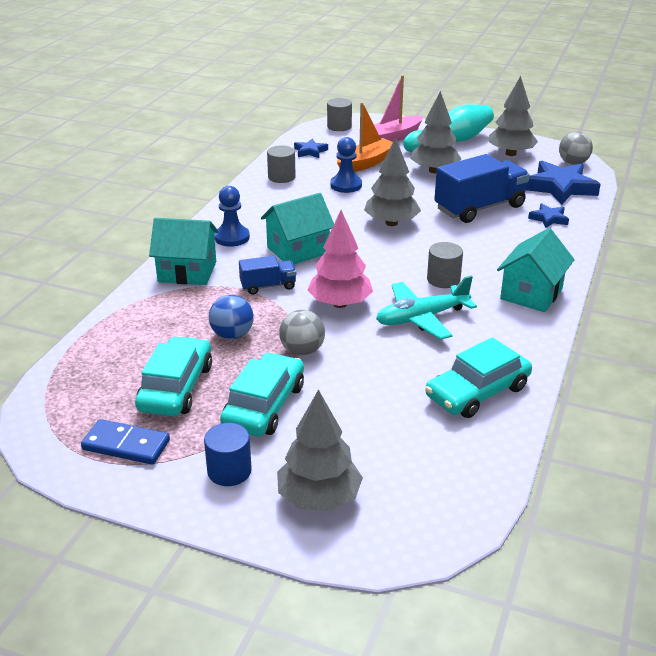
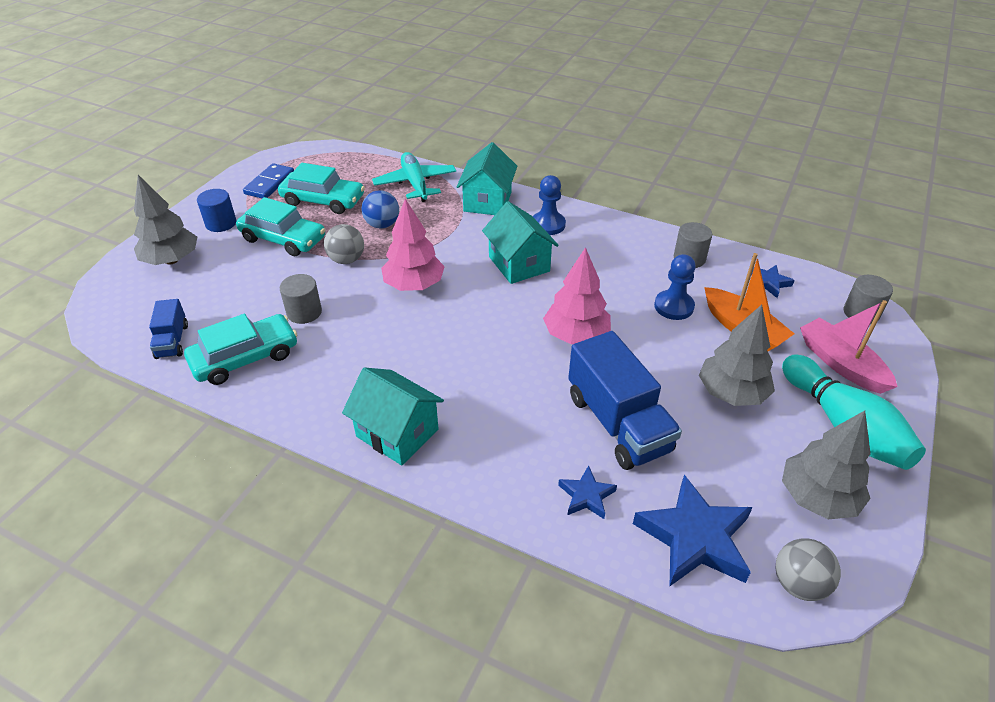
camera: 95 degrees right, 10 degrees up
blue truck [239,256,296,295] -> blue truck moved to [149,299,188,359]
grey tree [364,137,421,226] -> pink tree [543,247,611,344]
turquoise plane [376,276,477,340] -> turquoise plane moved to [372,152,456,202]
turquoise car [425,337,532,418] -> turquoise car turned 90 degrees clockwise [184,314,297,385]
grey cylinder [427,242,463,288] -> grey cylinder moved to [280,274,322,324]

